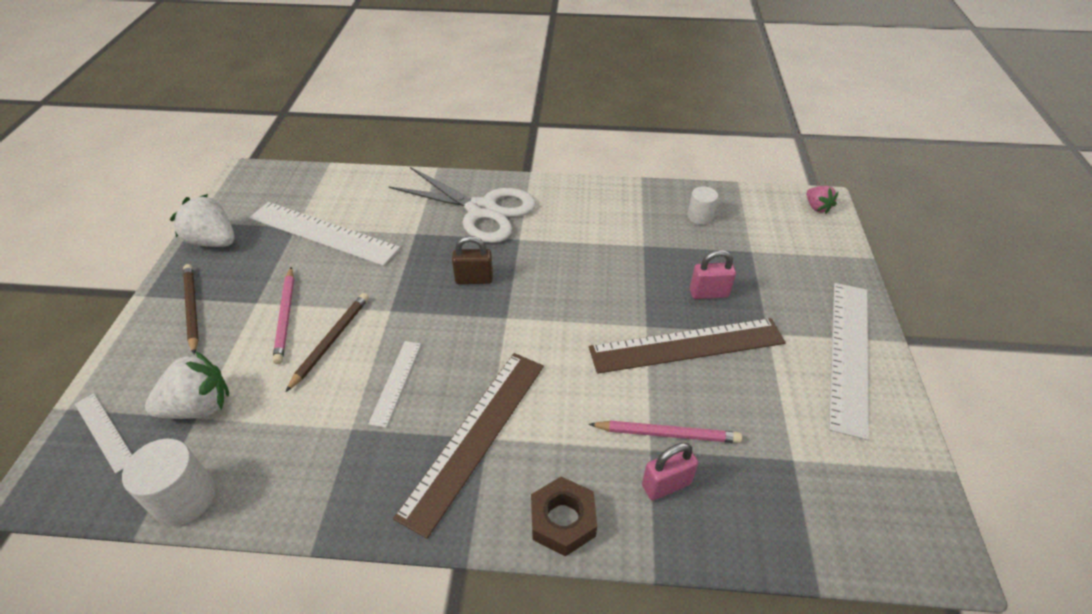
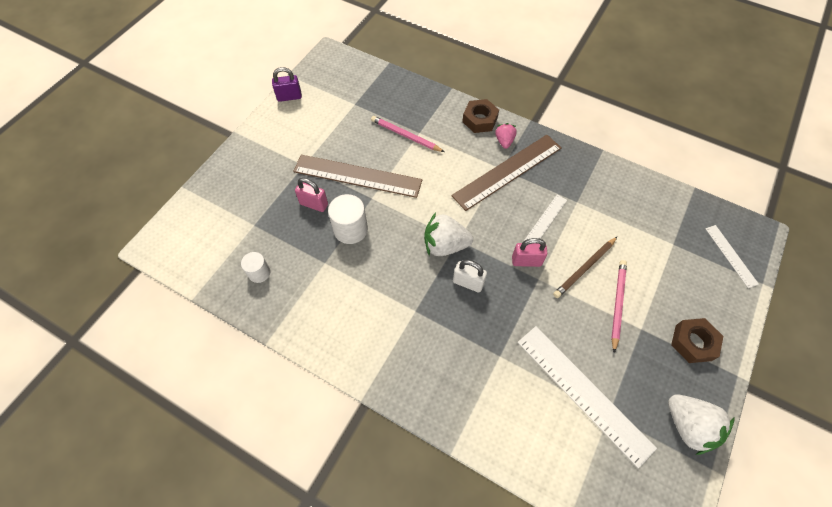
camera: 155 degrees left, 15 degrees up
white cylinder [122,439,215,526] -> white cylinder moved to [328,194,368,244]
white strawberry [145,351,229,419] -> white strawberry moved to [424,213,473,256]
brown pencil [183,264,199,354] -> brown nut [671,318,723,363]
white scissors [388,167,536,243] -> none
brown padlock [452,236,493,284] -> white padlock [453,260,487,292]
pink padlock [642,443,698,500] -> pink padlock moved to [512,238,547,267]
pink strawberry [807,186,839,214] -> pink strawberry moved to [495,123,517,149]
white ruler [829,283,869,440] -> none
none -> purple padlock [272,67,302,102]

